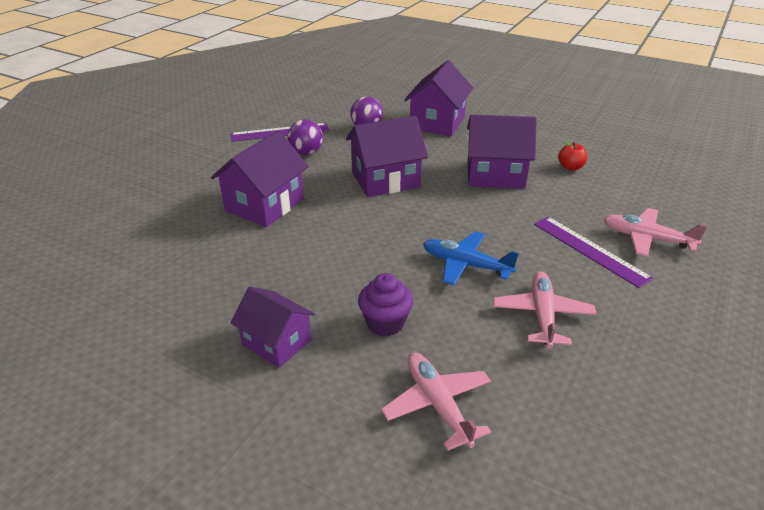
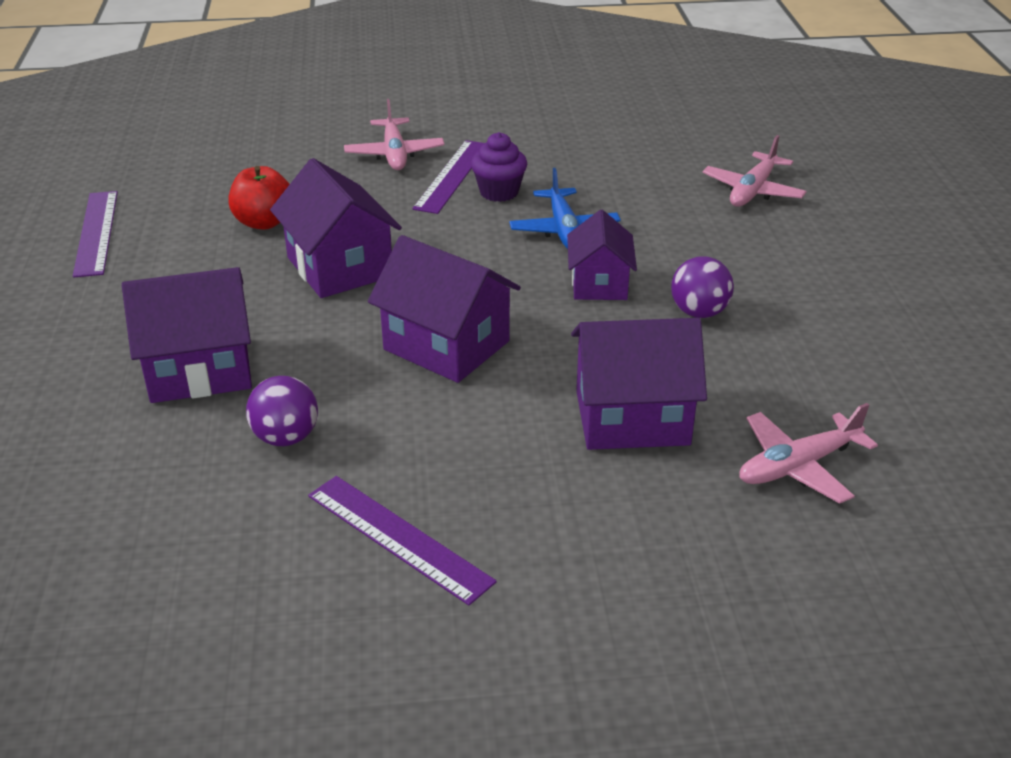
camera: 125 degrees left, 0 degrees up
purple house [231,286,315,368] -> purple house moved to [567,210,637,300]
purple ball [287,119,323,155] -> purple ball moved to [671,256,734,318]
purple cupcake [358,273,413,337] -> purple cupcake moved to [471,132,527,202]
pink plane [493,272,596,348] -> pink plane moved to [739,403,878,504]
red apple [558,141,587,170] -> red apple [229,166,290,230], size x1.53
none -> purple ruler [73,191,118,278]

